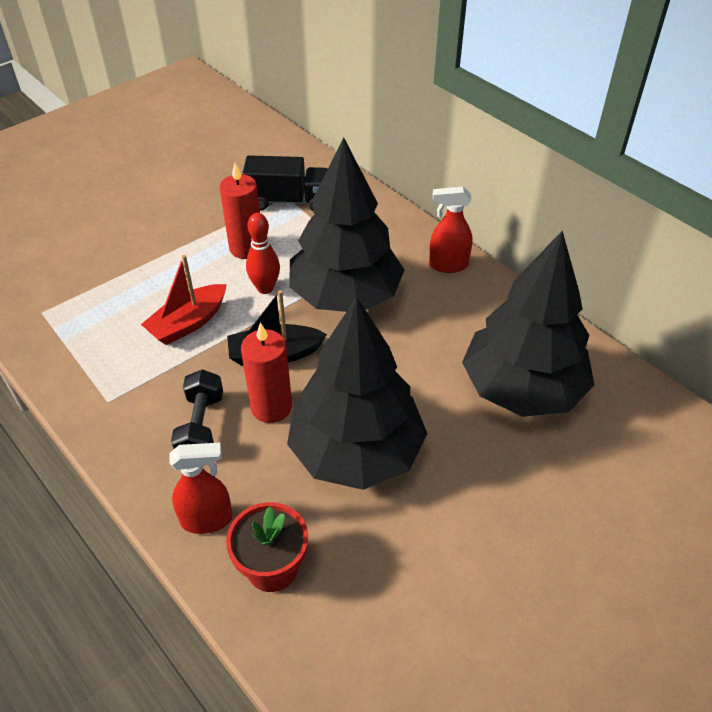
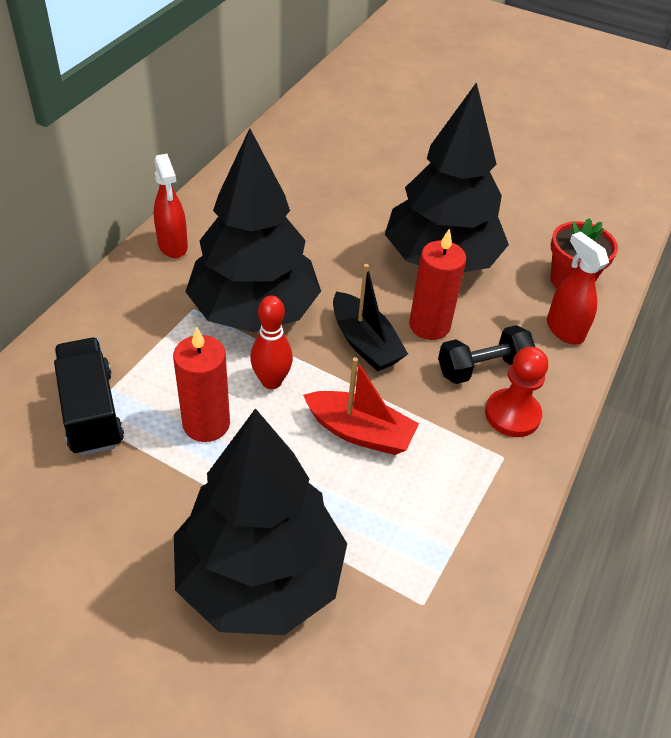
camera: 115 degrees left, 0 degrees up
black tree [462,231,594,417] -> black tree moved to [174,408,347,635]
none -> red pawn [485,347,548,437]

